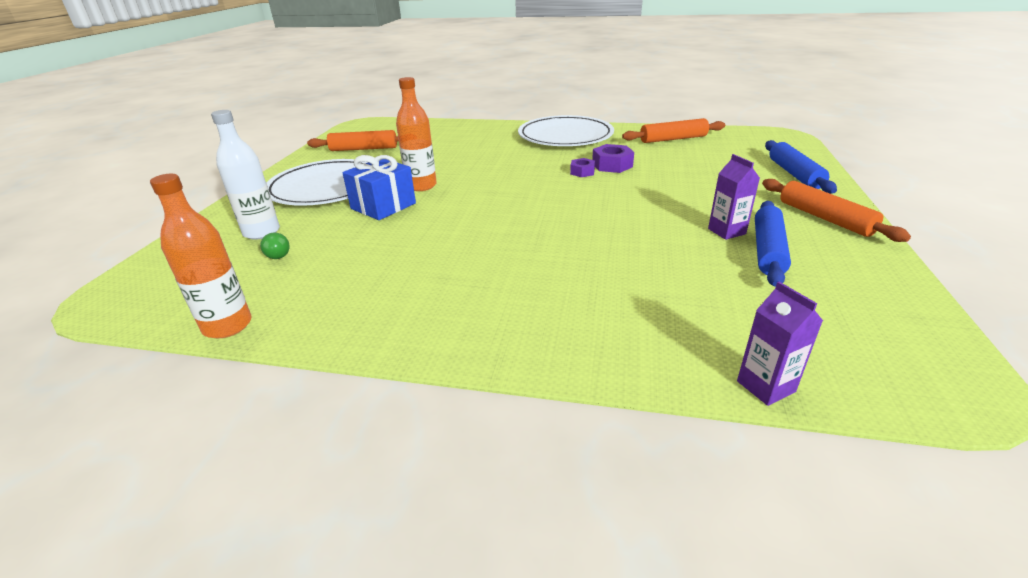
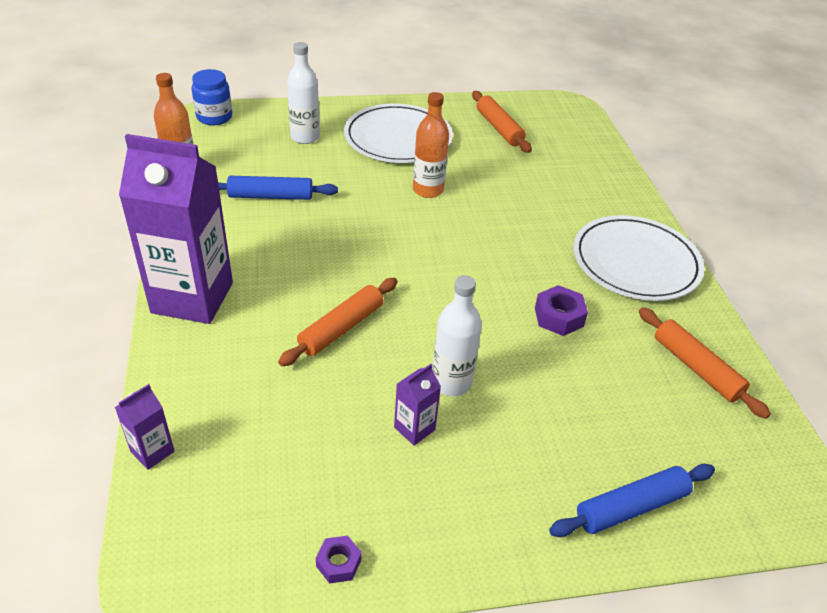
camera: 65 degrees right, 10 degrees up
green light bulb [260,232,290,259] -> none
blue gift [342,155,416,220] -> none
purple nut [570,158,595,177] -> purple nut moved to [316,536,361,584]
blue rolling pin [755,201,791,287] -> blue rolling pin moved to [218,176,338,200]
orange rolling pin [762,179,911,242] -> orange rolling pin moved to [278,278,397,366]
none -> purple carton [119,134,233,324]
none -> blue jar [192,69,232,125]
none -> white bottle [433,275,482,396]

